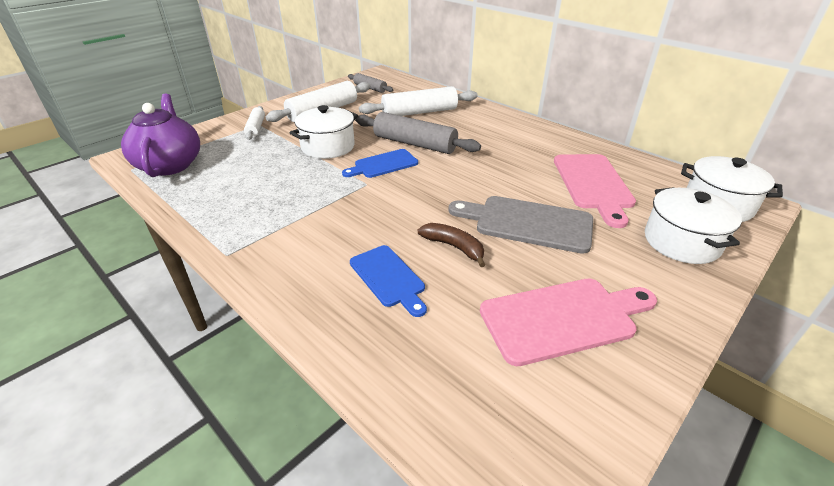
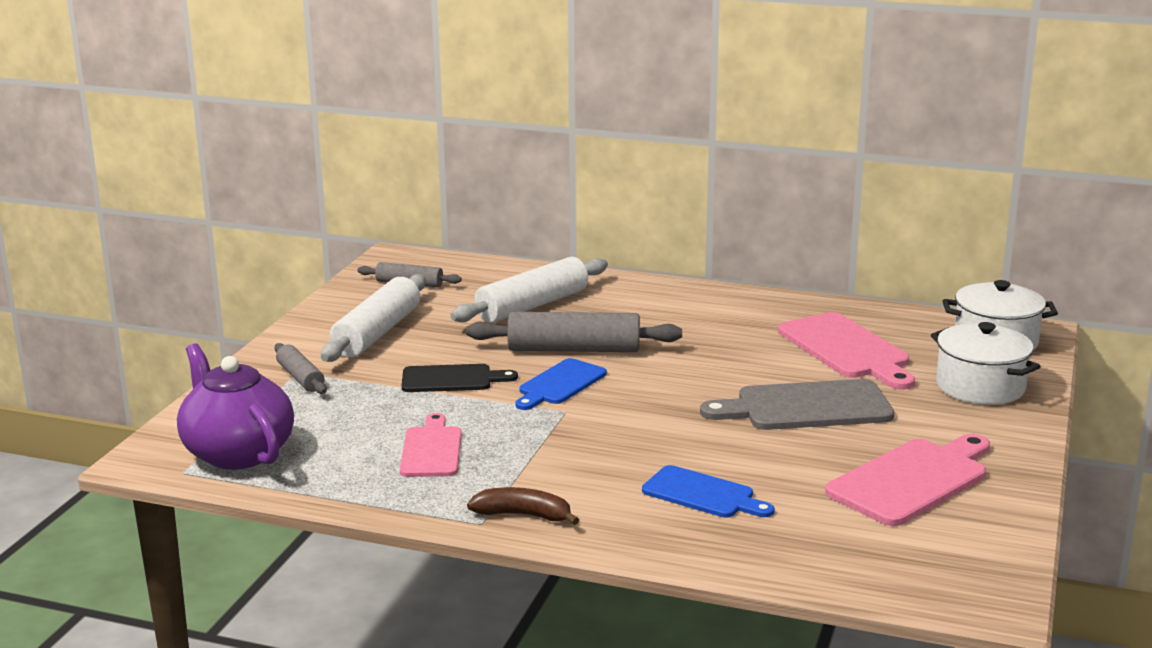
camera: 25 degrees left, 15 degrees down
white rolling pin [244,106,265,140] -> grey rolling pin [275,343,327,394]
white pot [290,105,358,159] -> black cutting board [402,364,518,392]
brown banana [418,223,485,267] -> brown banana moved to [467,487,579,525]
none -> pink cutting board [400,413,462,477]

